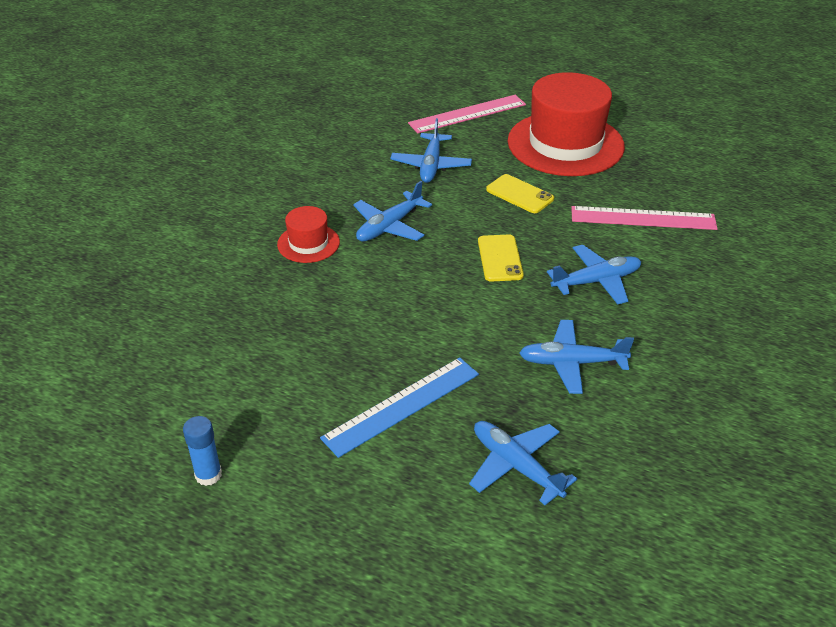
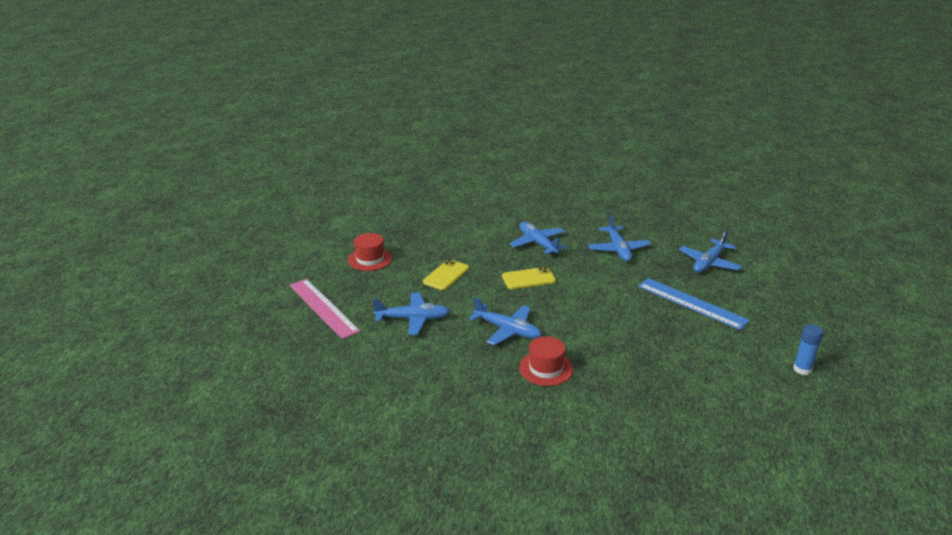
camera: 100 degrees left, 10 degrees down
red hat [508,72,625,176] -> red hat [348,233,392,271], size x0.47
pink ruler [571,206,718,230] -> none

